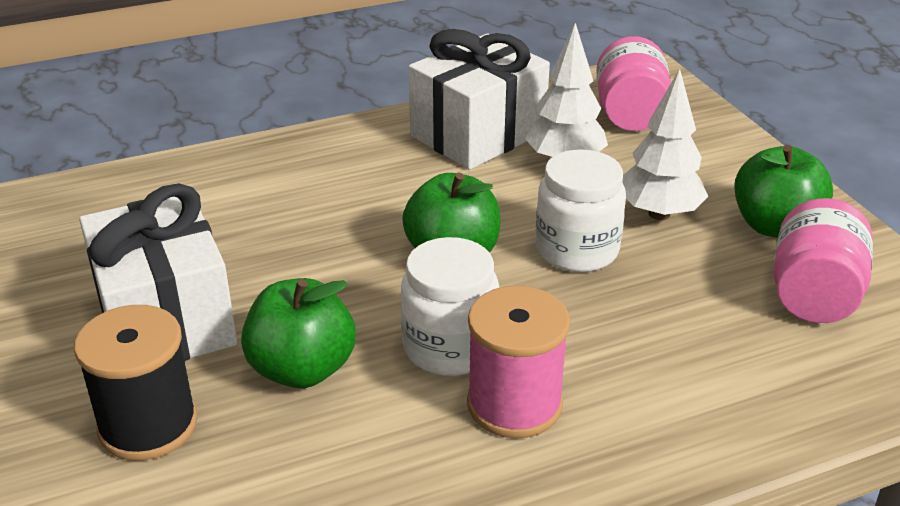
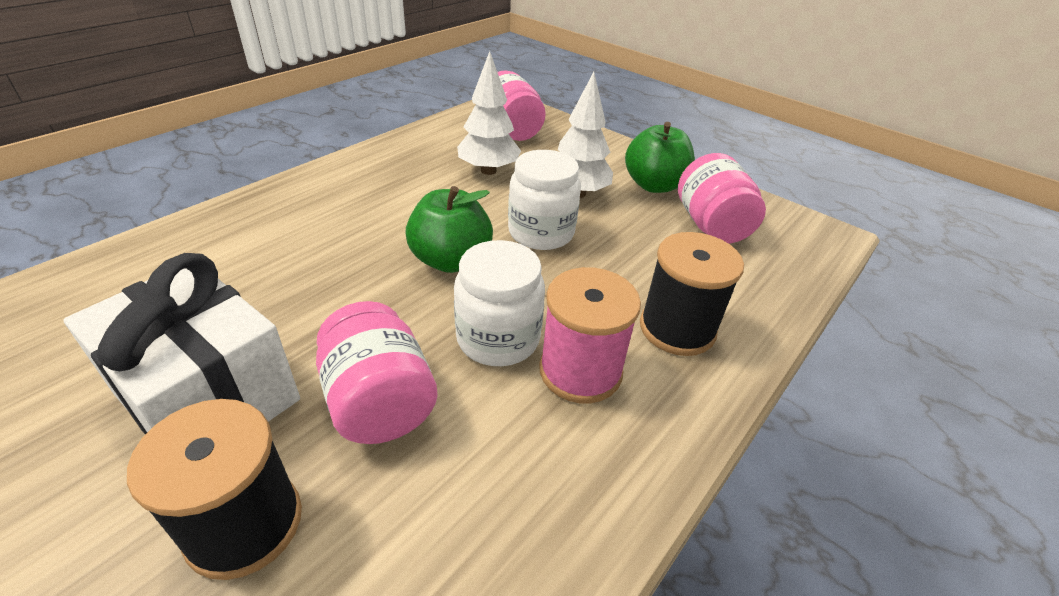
camera: 30 degrees left, 5 degrees up
green apple [241,278,356,388] -> pink jar [316,301,438,444]
white gift [409,29,550,170] -> none
none -> black spool [640,232,744,356]

